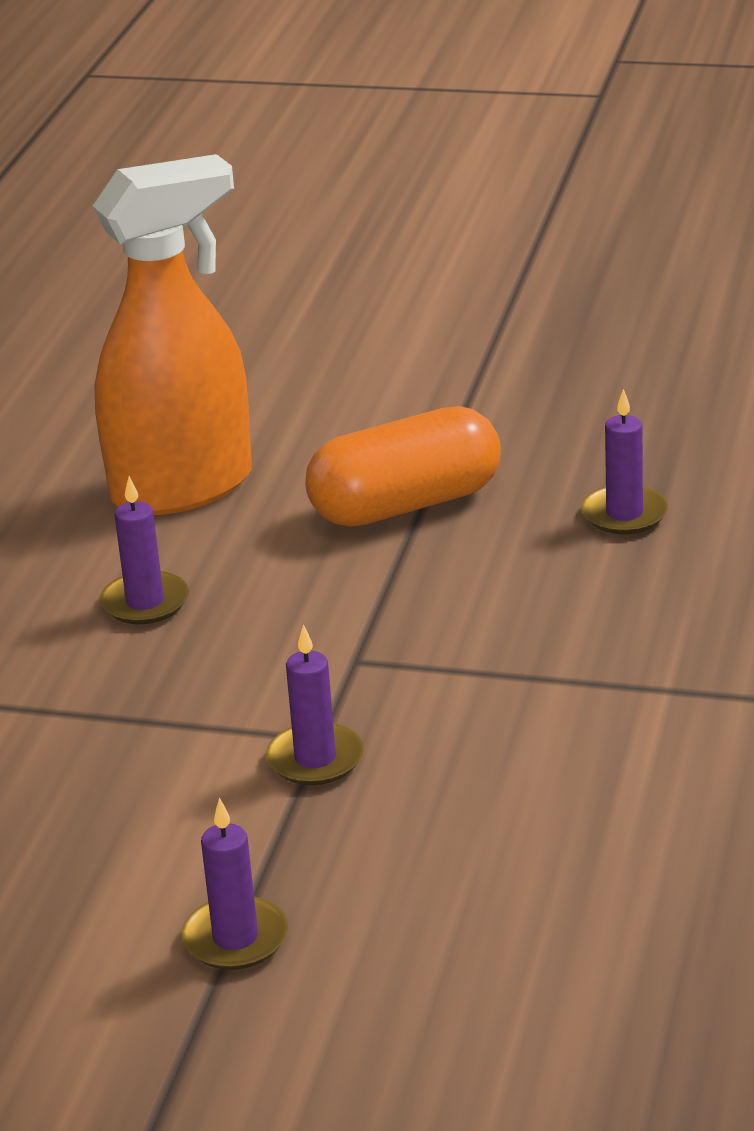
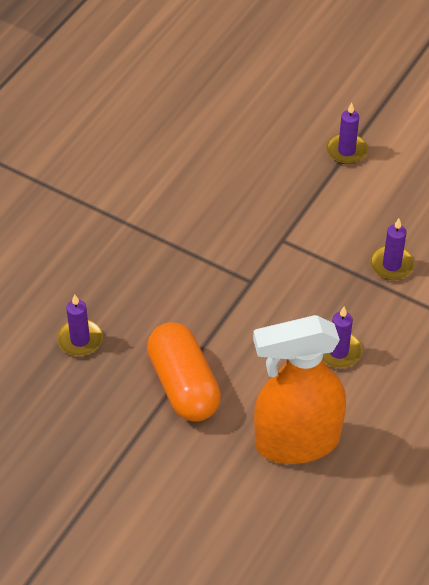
camera: 165 degrees left, 20 degrees up
purple candle [266,624,364,785] -> purple candle moved to [370,219,415,280]
orange capsule [305,406,501,527] -> orange capsule turned 75 degrees clockwise [147,322,221,422]

